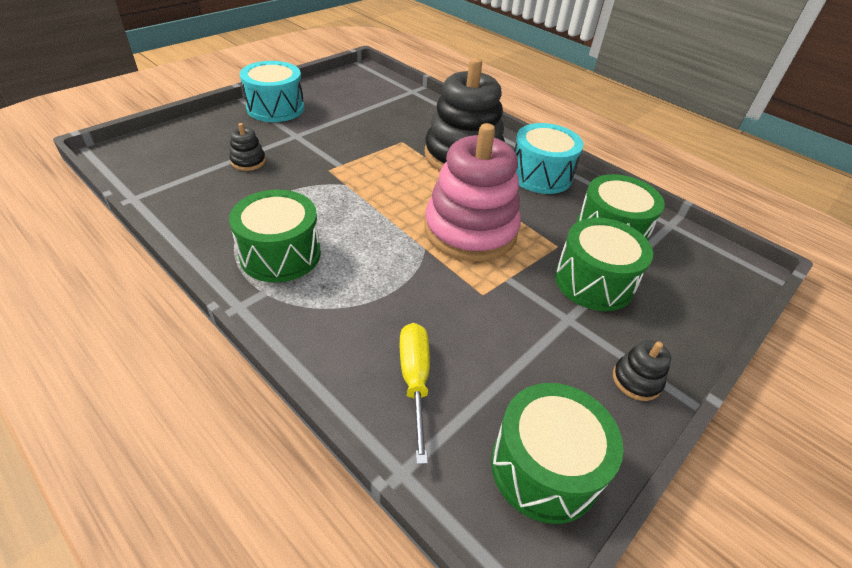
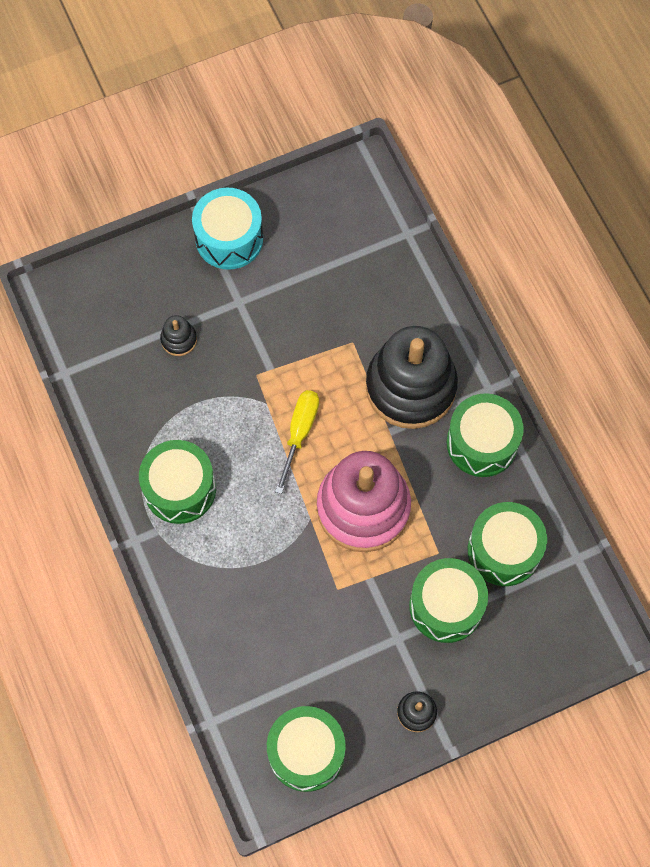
camera: 25 degrees right, 25 degrees up
yellow screwdriver [400,323,430,464] -> yellow screwdriver moved to [275,390,319,494]
turquoise drum [514,123,584,194] -> green drum [447,393,524,477]

